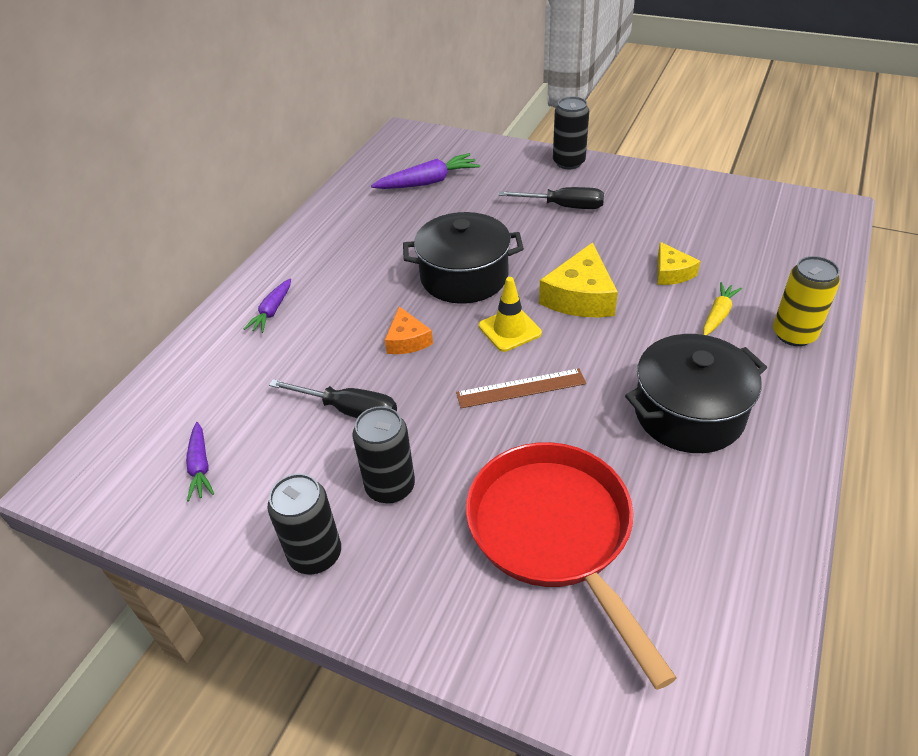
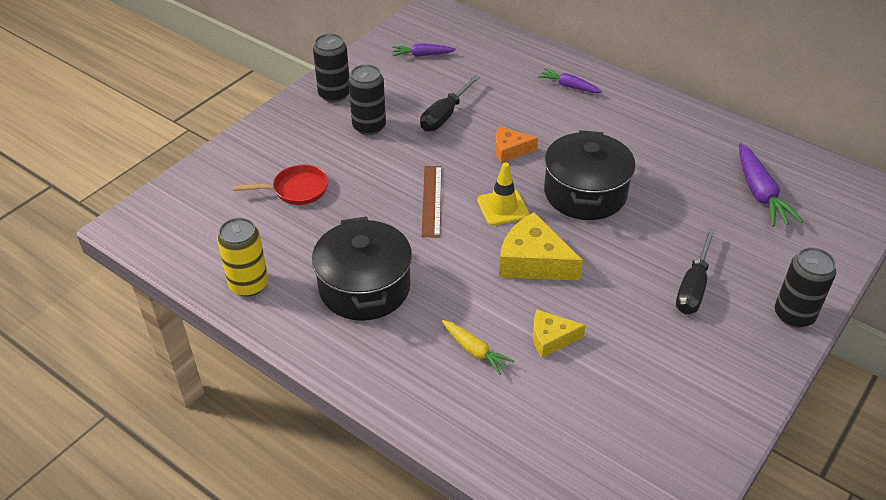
camera: 100 degrees right, 0 degrees up
red pan [466,442,677,690] -> red pan [233,165,328,205], size x0.50
yellow can [773,256,840,346] -> yellow can moved to [217,218,268,297]

